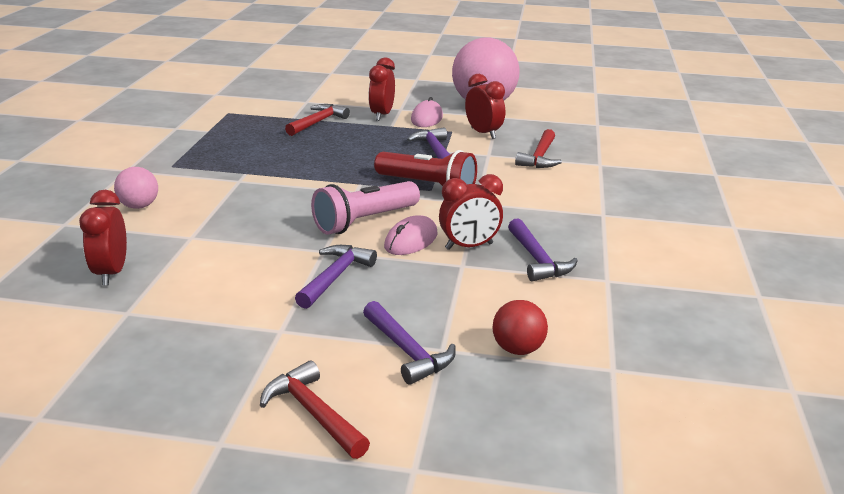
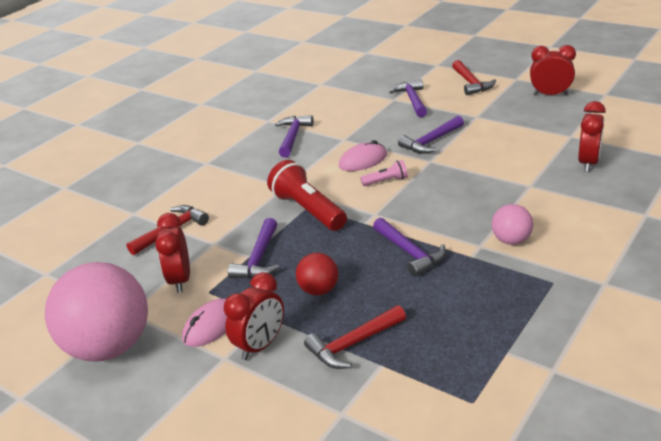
camera: 150 degrees left, 5 degrees up
pink ball [114,167,158,209] -> pink ball moved to [492,204,533,245]
pink flashlight [311,181,420,235] -> pink flashlight [360,160,408,186], size x0.50
red clock [439,174,503,250] -> red clock moved to [530,45,576,96]
red ball [492,300,548,355] -> red ball moved to [296,253,338,295]
none -> purple hammer [373,218,446,277]

